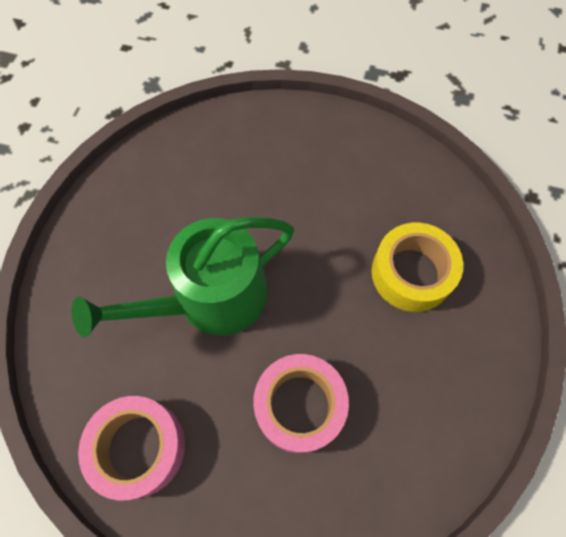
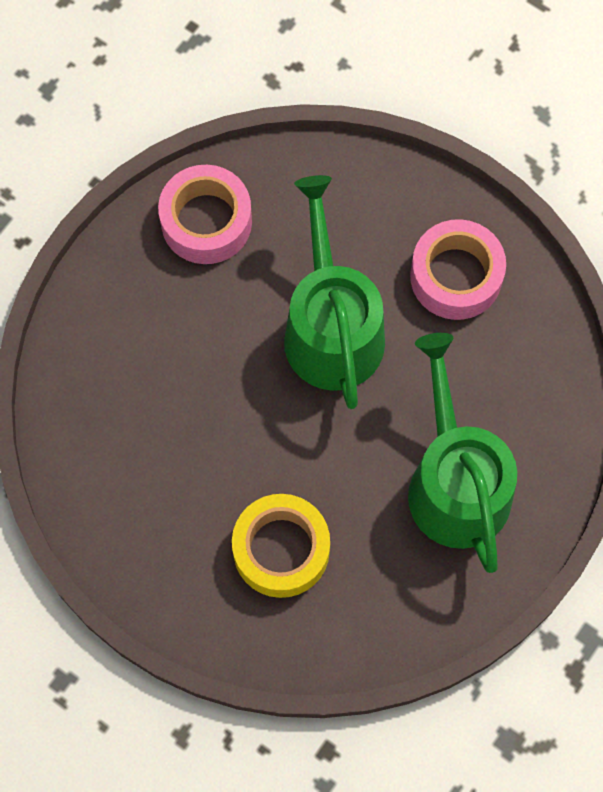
camera: 110 degrees right, 5 degrees up
pink tape [253,354,349,453] -> pink tape moved to [410,219,506,320]
none -> green watering can [408,333,517,573]

